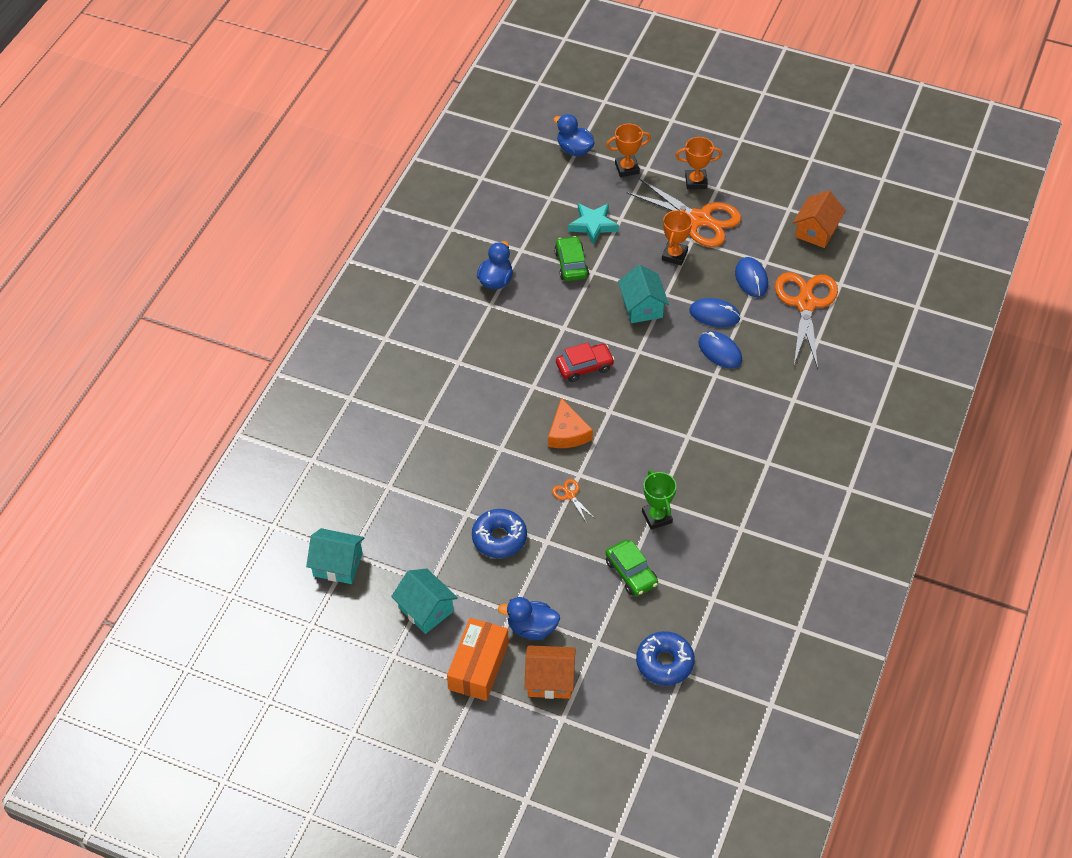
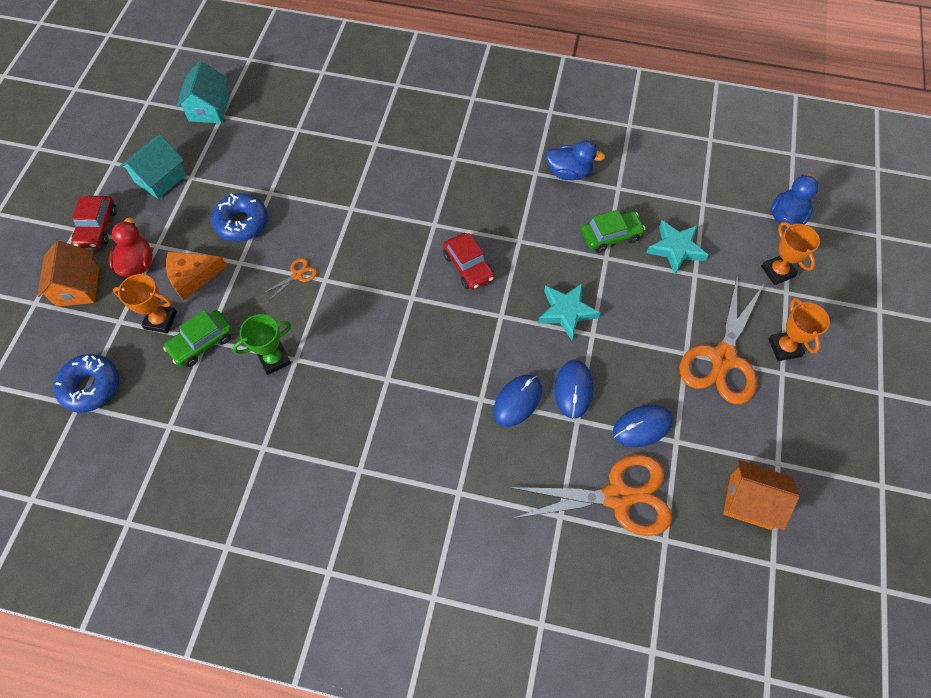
camera: 80 degrees right, 10 degrees up
orange box [447,618,509,701] -> red car [71,196,117,248]
blue duck [498,597,560,640] -> red duck [109,218,152,277]
orange cheese [548,398,593,448] -> orange cheese moved to [166,252,227,301]
turquoise house [618,265,669,323] -> turquoise star [538,283,600,340]
orange trophy [662,209,692,265] -> orange trophy moved to [113,274,177,334]

